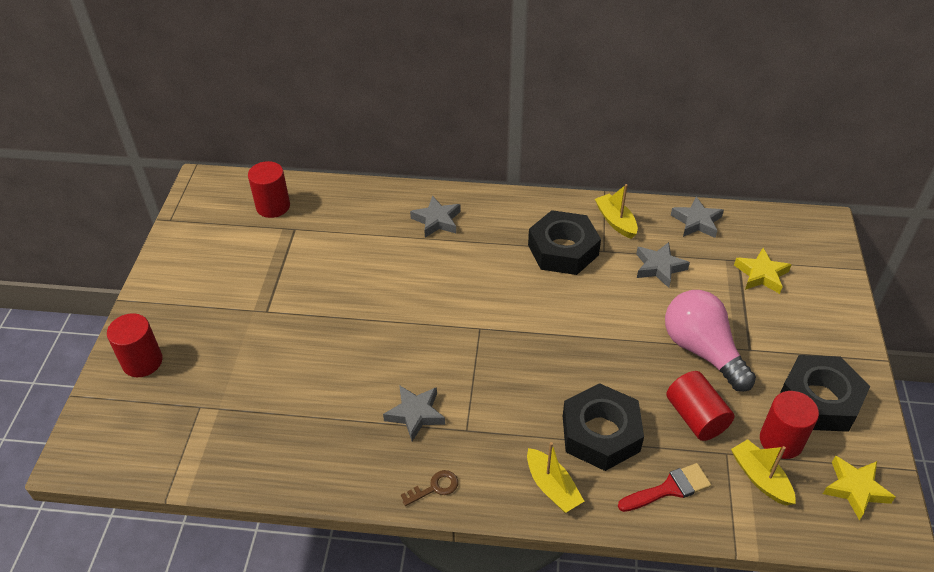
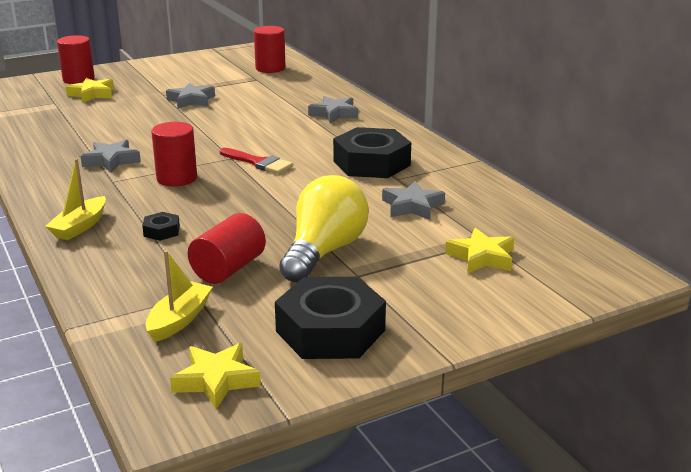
camera: 55 degrees right, 20 degrees down
brown key [401,470,458,506] -> none
black nut [563,383,644,471] -> black nut [142,212,180,241], size x0.43
yellow boat [595,184,638,239] -> none
red brush [618,463,711,512] -> red brush moved to [220,148,293,174]
pink light bulb [665,290,756,392] -> yellow light bulb [279,175,369,283]
grey star [671,197,724,238] -> grey star moved to [166,83,215,109]
red cylinder [760,391,819,459] -> red cylinder moved to [151,122,197,187]
none -> yellow star [66,78,114,103]

